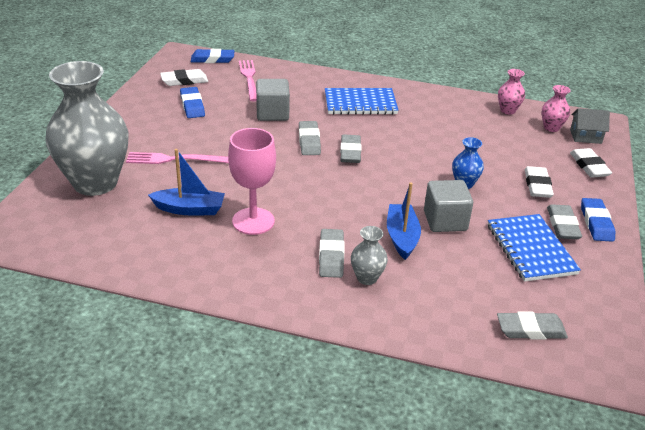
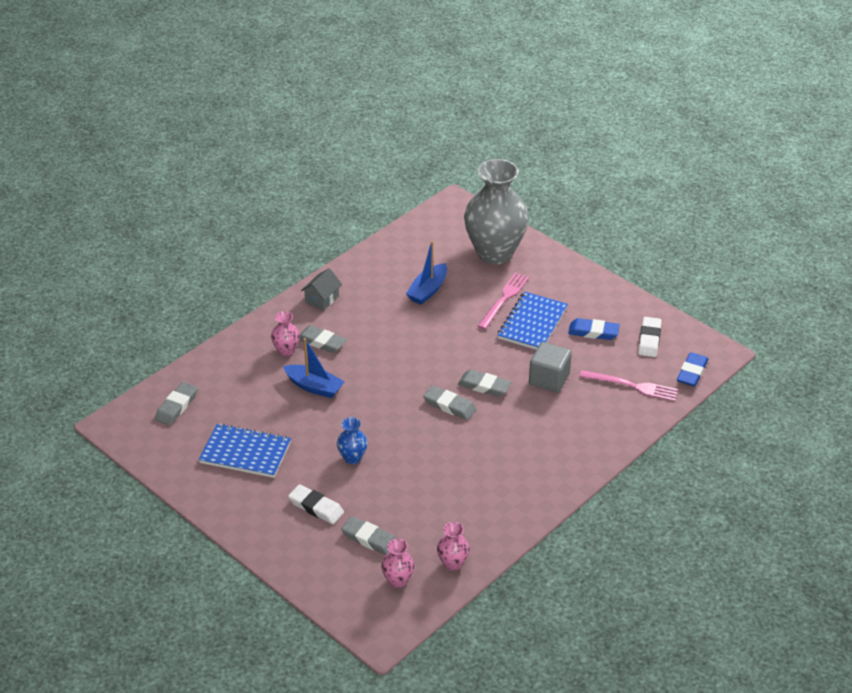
camera: 120 degrees right, 5 degrees up
pink goblet [228,128,276,235] -> none
blue notebook [325,88,399,115] -> blue notebook moved to [498,292,568,350]
grey vase [351,226,388,285] -> pink vase [271,311,300,356]
grey cube [424,180,473,232] -> none
grey eraser [547,204,582,239] -> grey eraser moved to [341,516,396,555]
grey house [570,108,610,144] -> grey house moved to [301,268,342,311]
white eraser [570,148,612,178] -> none
blue eraser [581,198,615,242] -> none

